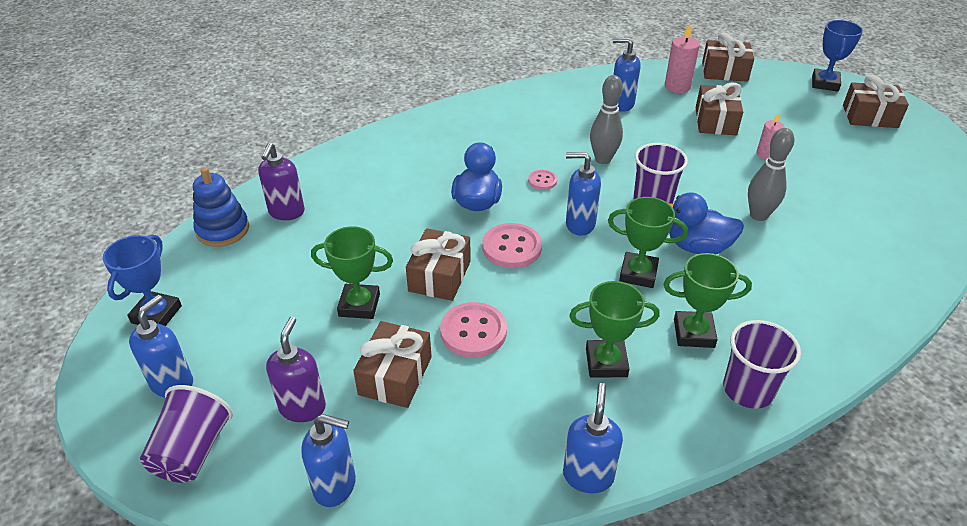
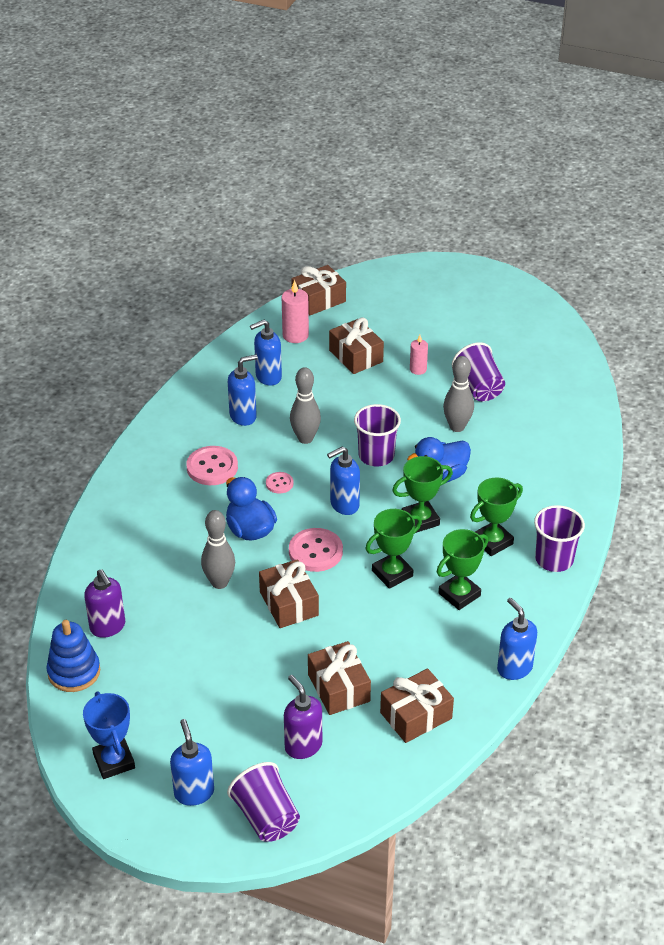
camera: 40 degrees left, 0 degrees up
blue soap dispenser [301,414,356,507] -> blue soap dispenser moved to [228,355,258,426]
green trophy [311,226,393,319] -> green trophy moved to [366,509,422,589]
pink button [440,302,507,358] -> pink button moved to [186,446,238,485]
blue trophy [812,20,863,91] -> none
brown gift [843,75,909,128] -> brown gift moved to [380,669,454,743]
none -> grey bowling pin [201,510,235,589]
none -> purple cup [452,342,505,402]

